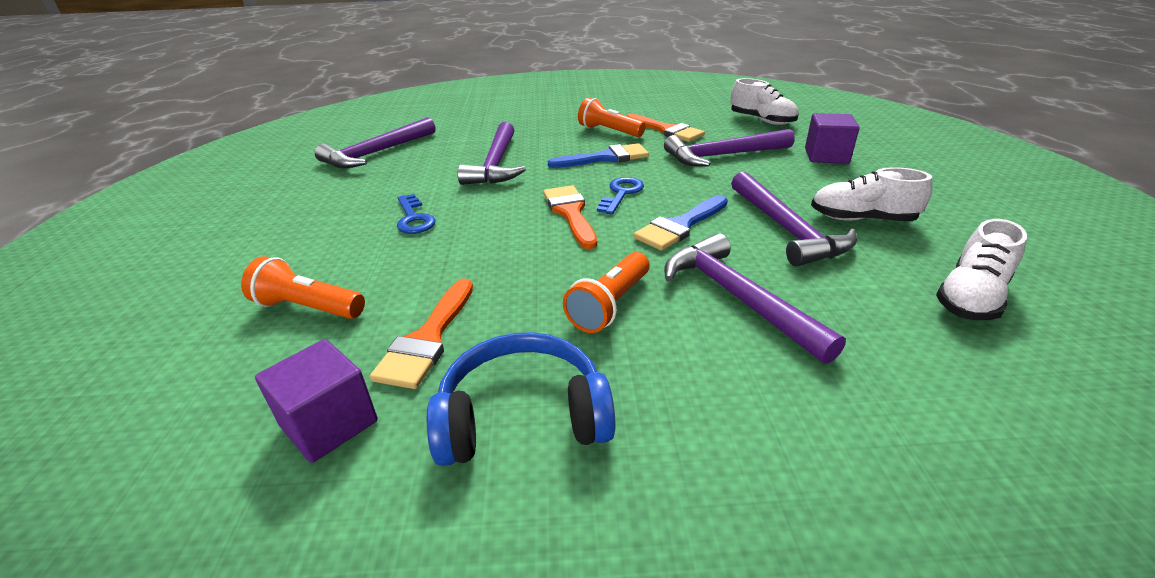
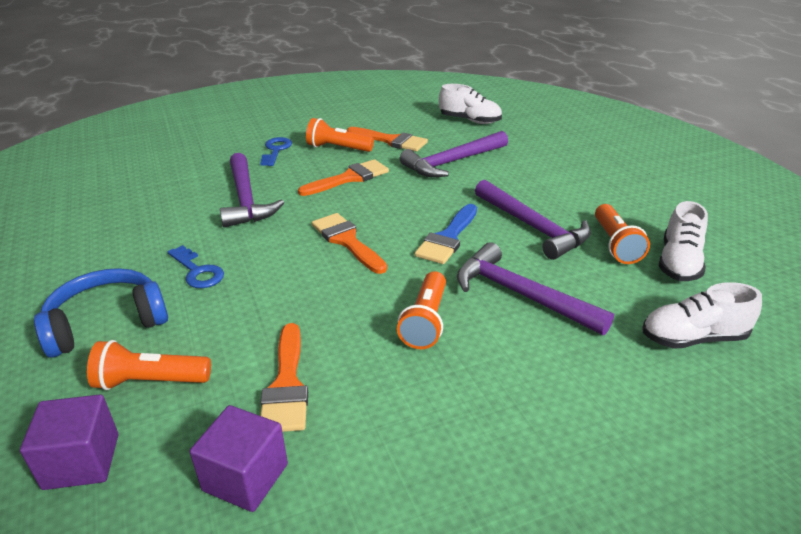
camera: 20 degrees left, 0 degrees up
purple hammer [315,117,435,168] -> none
blue headphones [427,332,616,466] -> blue headphones moved to [34,268,168,358]
blue brush [548,143,649,168] -> orange brush [298,159,389,196]
blue key [597,177,644,214] -> blue key moved to [260,137,292,166]
purple cube [805,113,860,164] -> purple cube moved to [20,395,118,490]
white shoe [811,167,932,221] -> white shoe moved to [643,282,762,349]
none -> orange flashlight [595,204,650,264]

